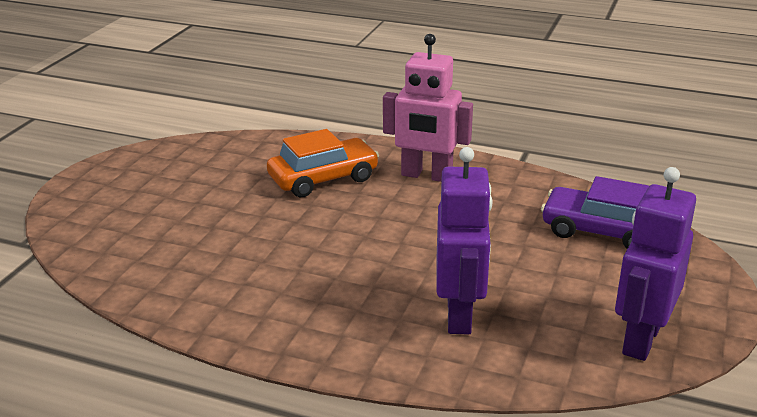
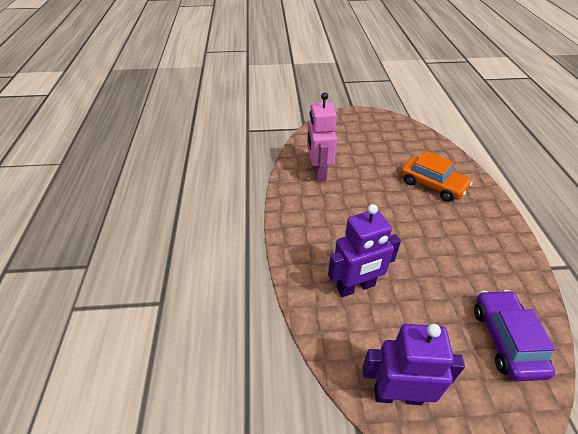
camera: 65 degrees right, 15 degrees up
pink robot [383,34,473,182] -> pink robot moved to [307,92,337,182]

